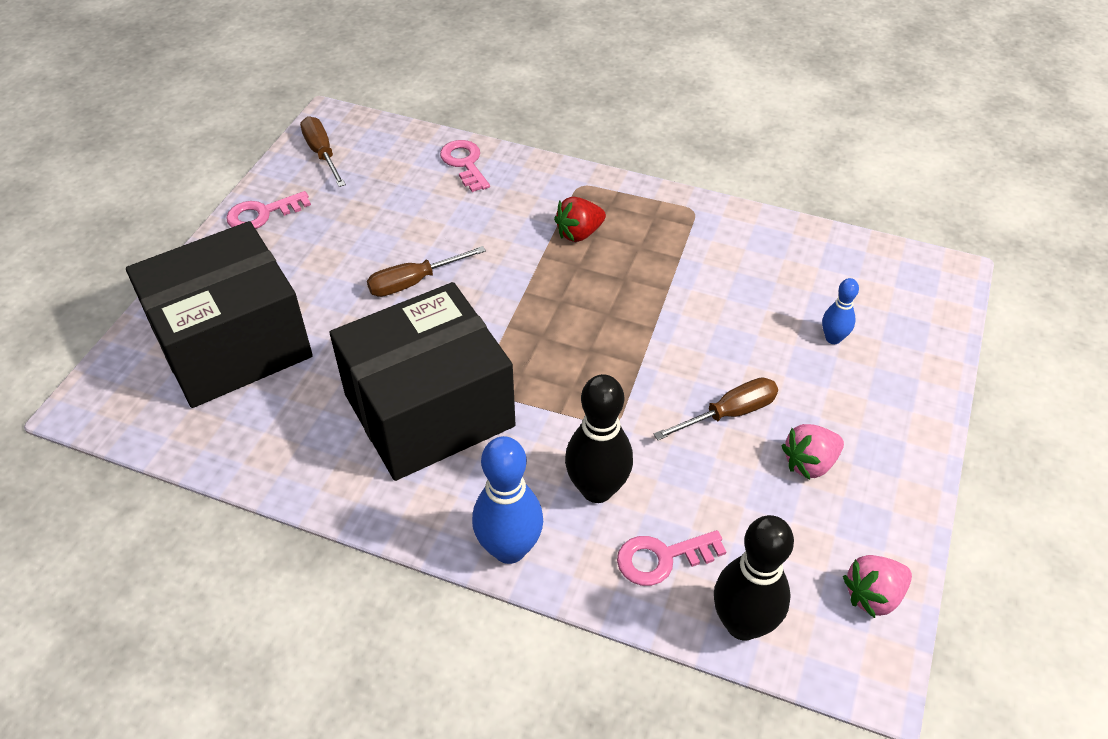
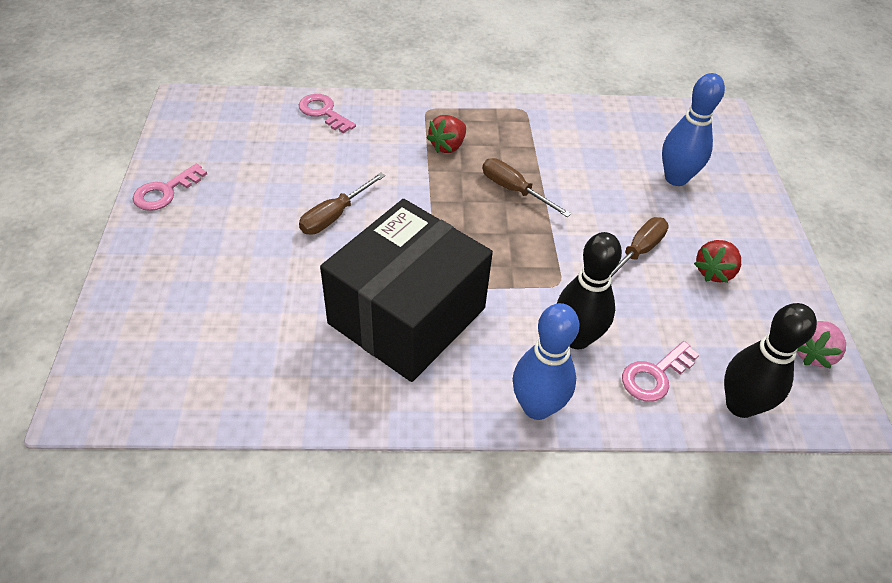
camera: 25 degrees left, 0 degrees up
black box [126,221,313,408] -> none
brown screwdriver [300,116,346,187] -> brown screwdriver moved to [482,158,571,217]
pink strawberry [781,424,844,480] -> red strawberry [694,240,741,283]
blue bowling pin [822,278,859,344] -> blue bowling pin [662,73,725,186], size x1.86

